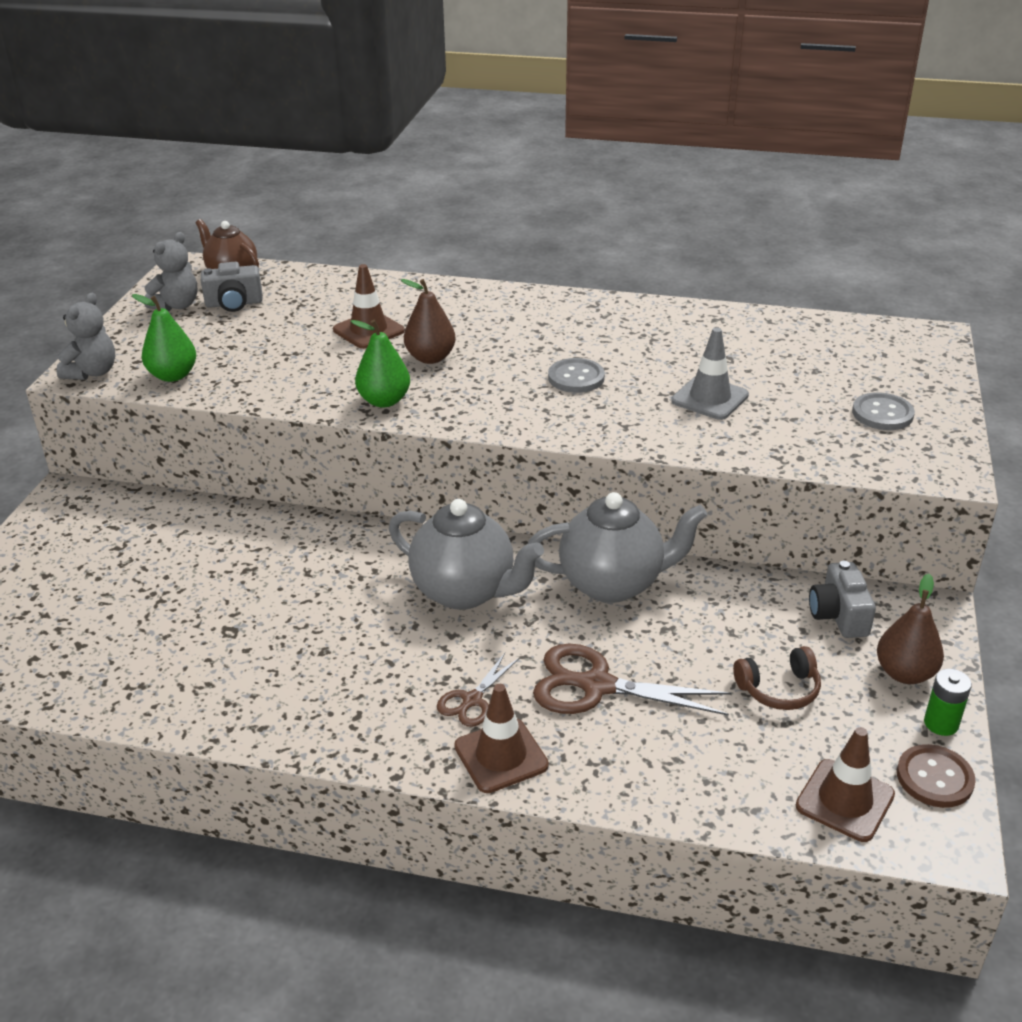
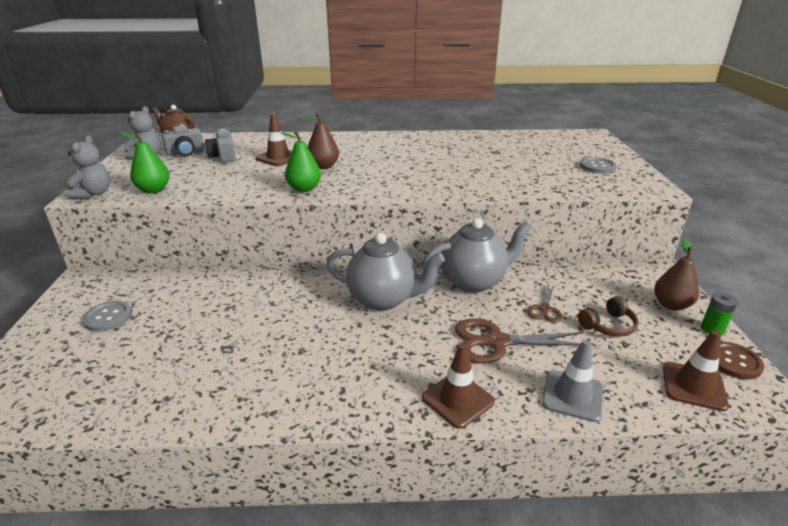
camera: 15 degrees left, 5 degrees down
brown scissors [437,653,520,727] -> brown scissors moved to [527,283,562,323]
grey button [548,358,605,393] -> grey button moved to [82,301,132,332]
grey traffic cone [671,328,749,420] -> grey traffic cone moved to [542,339,603,422]
grey camera [809,561,876,638] -> grey camera moved to [205,129,236,163]

